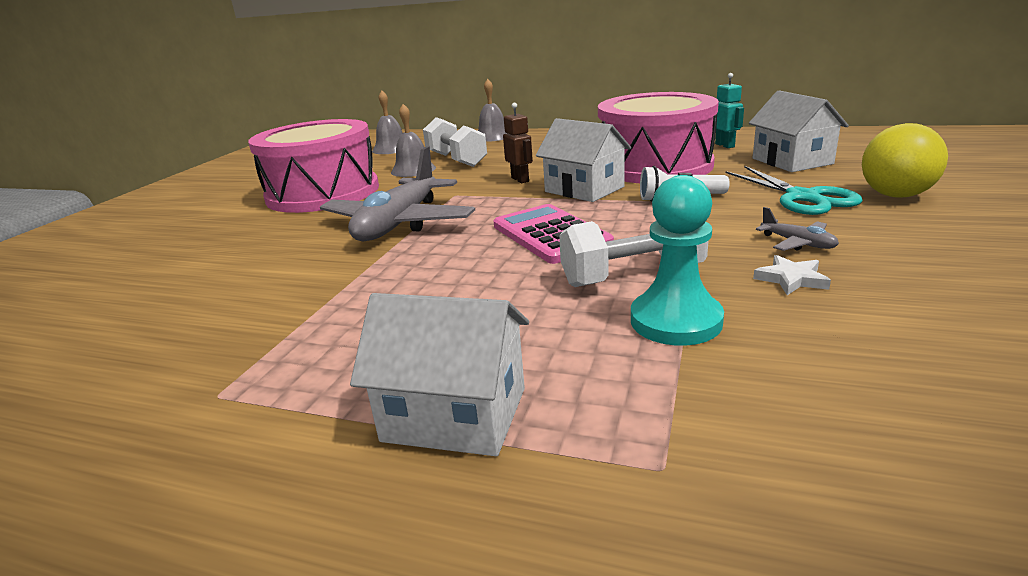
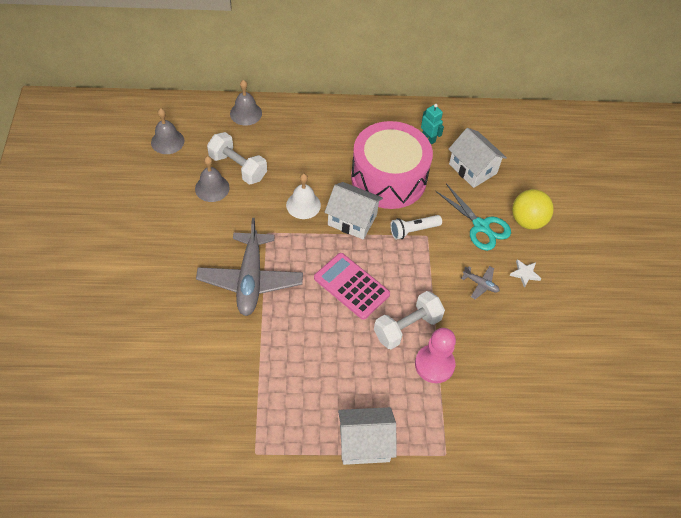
camera: 25 degrees left, 30 degrees up
pink drum [248,119,379,213] -> none
brown robot [503,103,533,183] -> white bell [286,174,321,219]
turquoise pawn [631,175,724,346] -> pink pawn [415,328,456,383]
white star [753,255,831,295] -> white star moved to [509,259,542,288]

